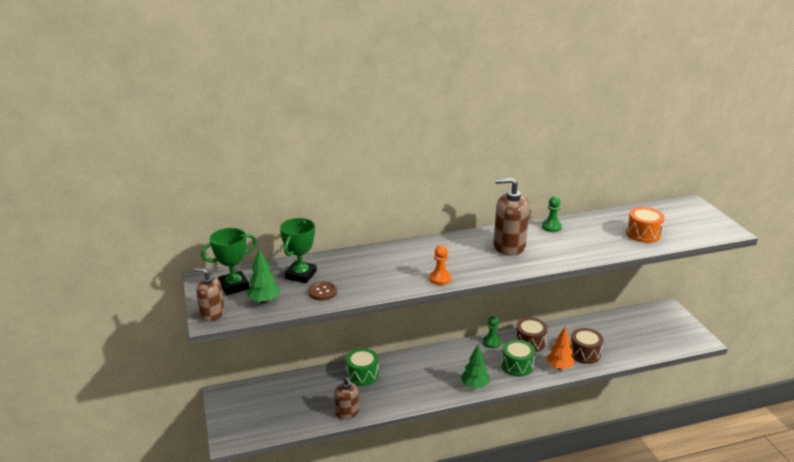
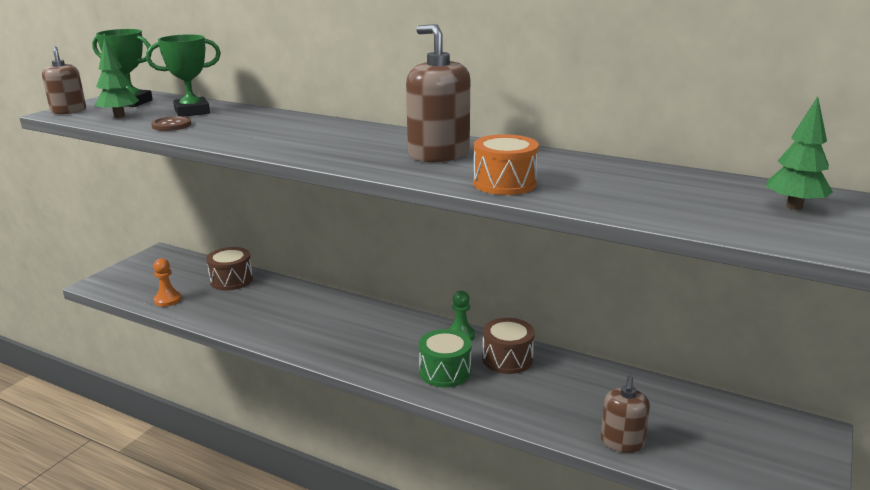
camera: 45 degrees right, 5 degrees down
brown soap dispenser [334,377,359,419] -> brown soap dispenser moved to [601,376,650,453]
green drum [346,348,379,386] -> none
orange pawn [429,245,451,285] -> orange pawn moved to [153,258,181,307]
green tree [461,344,490,388] -> green tree moved to [766,96,833,210]
green pawn [542,196,562,232] -> none
orange tree [546,327,575,370] -> none
brown drum [570,328,603,364] -> brown drum moved to [206,247,253,290]
orange drum [626,207,665,243] -> orange drum moved to [473,134,539,195]

